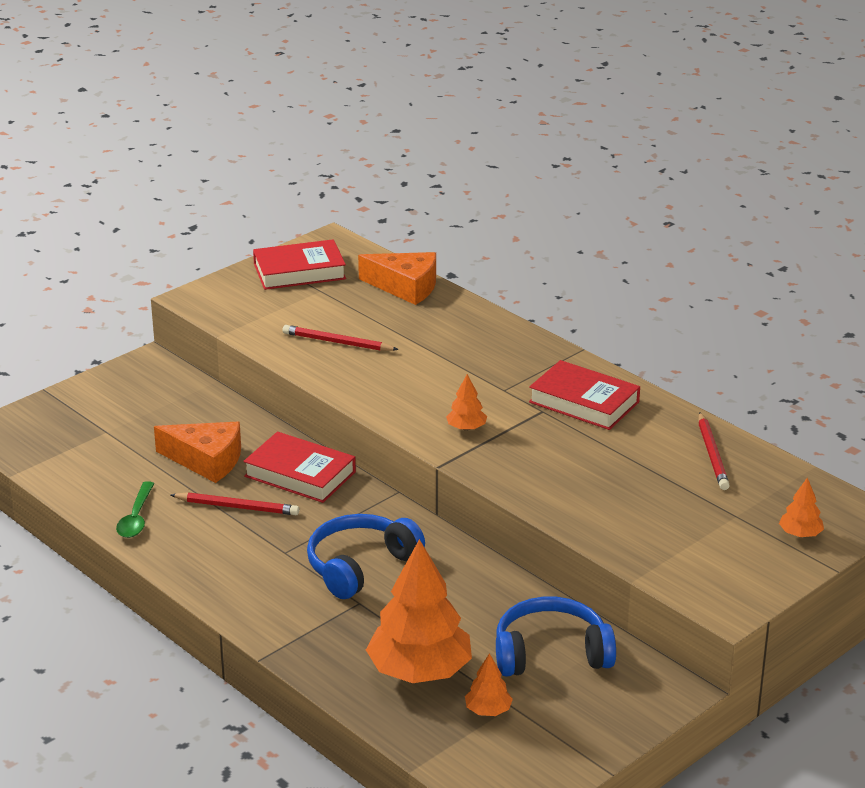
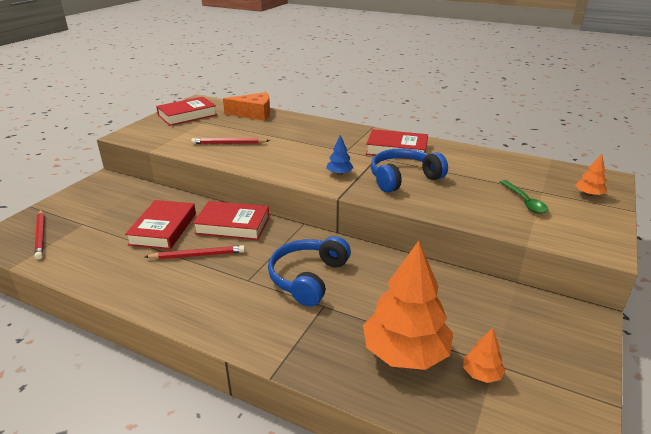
camera: 20 degrees left, 0 degrees up
green spoon [116,481,154,538] -> green spoon moved to [500,180,549,214]
orange cheese [154,422,241,483] -> red book [125,200,196,250]
orange tree [446,374,487,431] -> blue tree [326,135,354,175]
blue headphones [496,597,616,677] -> blue headphones moved to [371,148,448,193]
red pencil [698,412,730,490] -> red pencil moved to [35,210,45,260]

